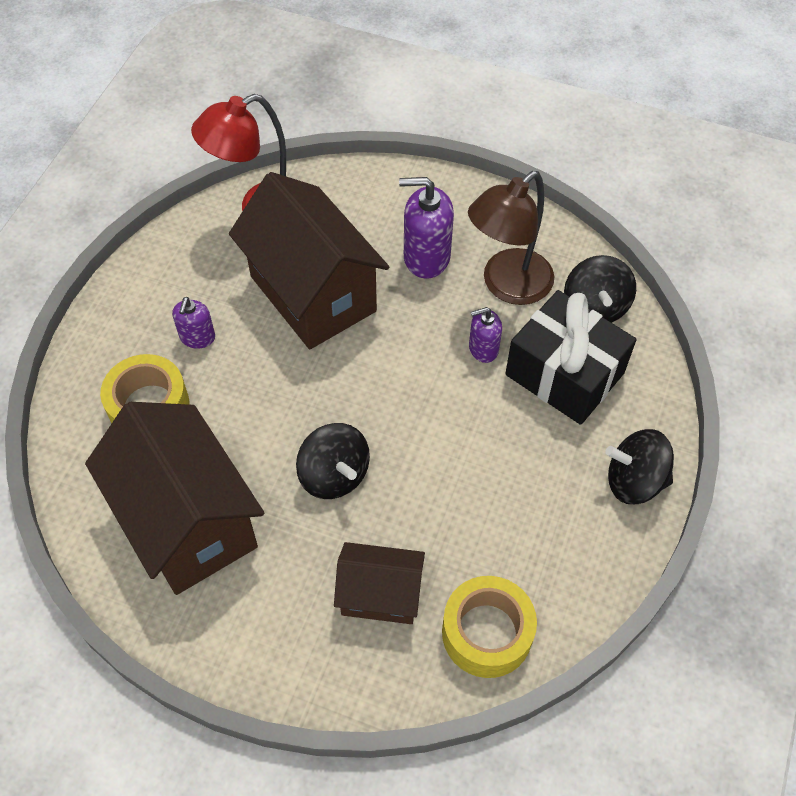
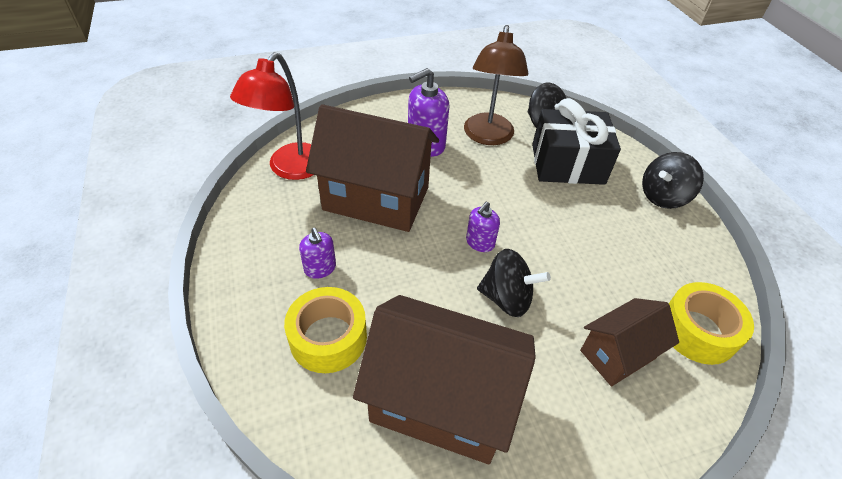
camera: 40 degrees left, 10 degrees down
purple soap dispenser [469,307,502,363] -> purple soap dispenser moved to [466,202,500,252]

